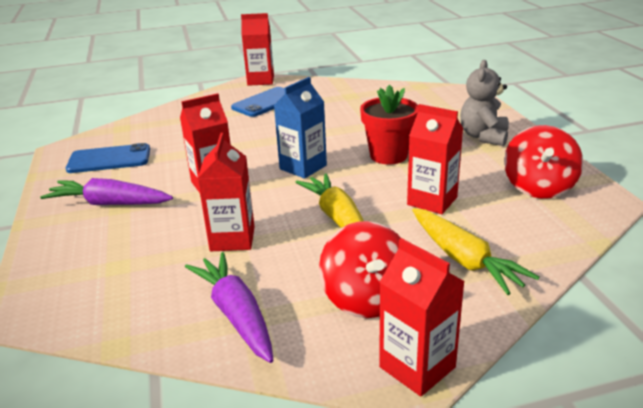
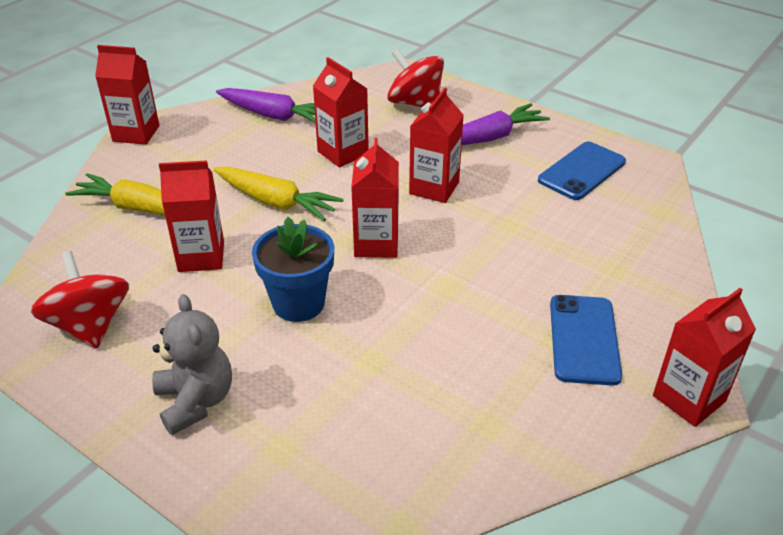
camera: 140 degrees right, 10 degrees up
blue carton [274,77,327,179] -> red carton [351,138,399,258]
red spinning top [319,221,401,318] -> red spinning top moved to [387,48,444,107]
red flower pot [360,85,418,164] -> blue flower pot [252,217,334,322]

